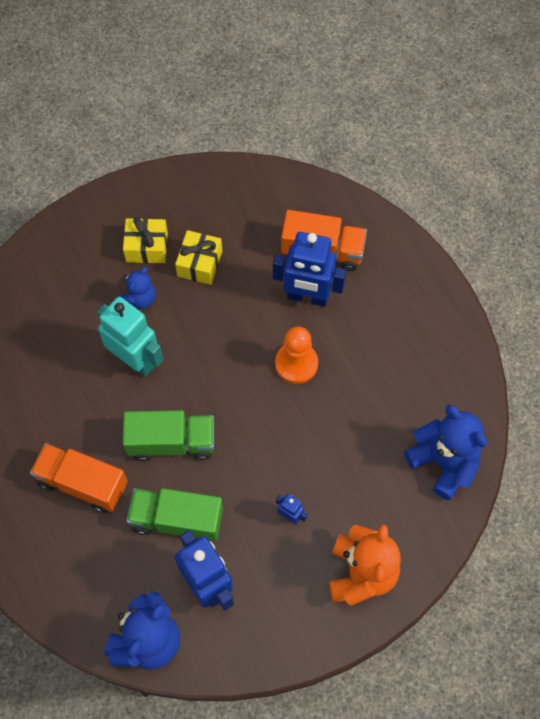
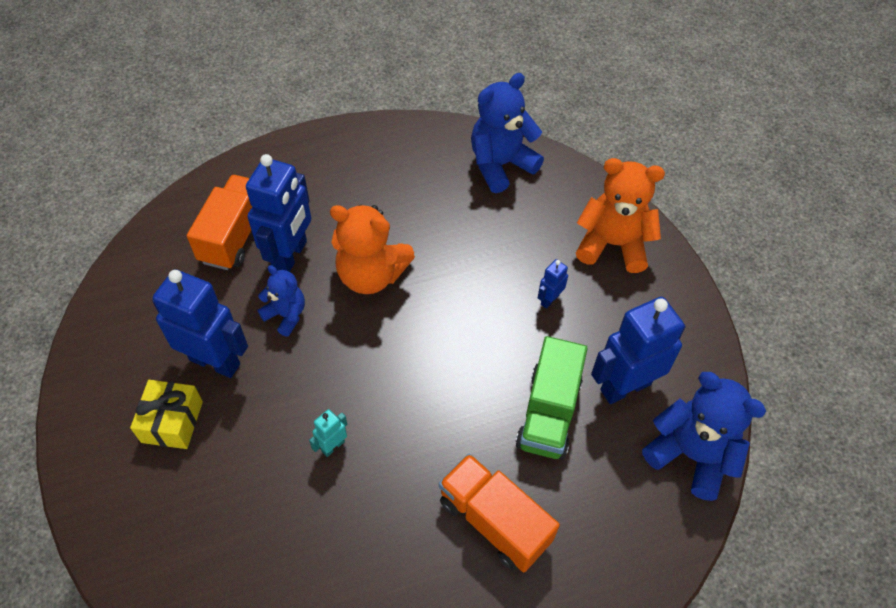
camera: 85 degrees left, 10 degrees down
orange truck [30,443,128,513] -> orange truck turned 105 degrees clockwise [439,453,560,572]
turquoise robot [97,297,163,377] -> turquoise robot [309,409,347,457], size x0.45
blue teddy bear [118,267,156,309] -> blue teddy bear moved to [258,265,305,337]
green truck [123,410,214,461] -> none
yellow gift [175,230,222,285] -> blue robot [152,269,248,378]
orange pawn [275,326,318,384] -> orange teddy bear [330,204,415,294]

